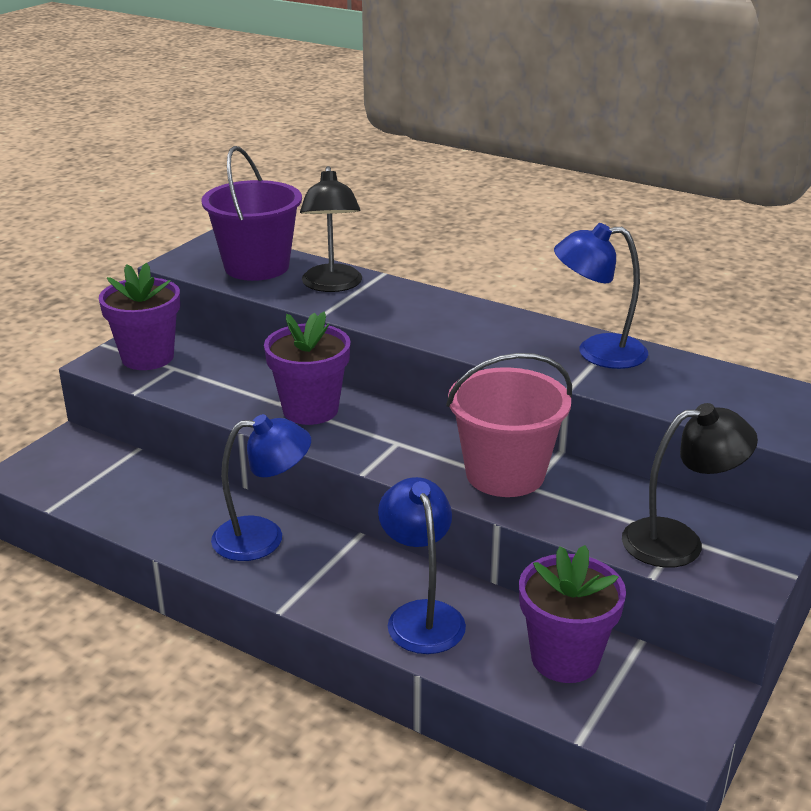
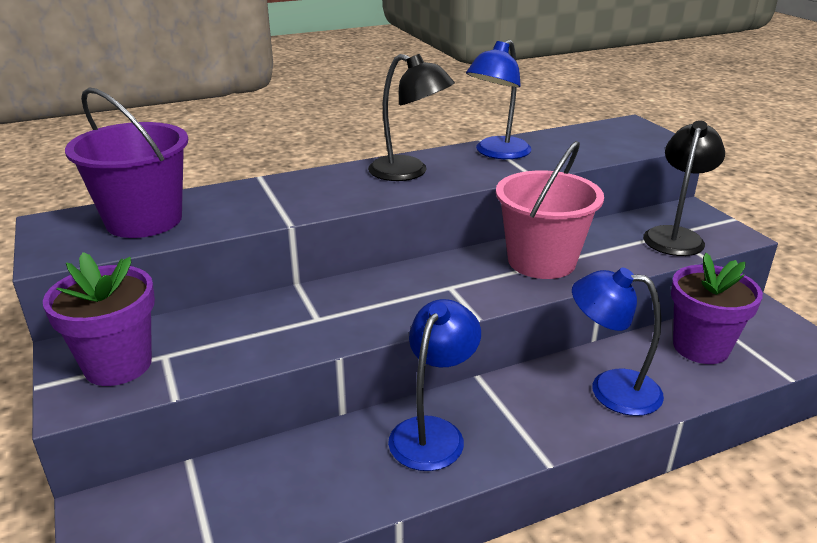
camera: 55 degrees left, 0 degrees up
purple flower pot [264,312,351,425] -> none
black lamp [300,166,362,292] -> black lamp moved to [368,54,455,181]

